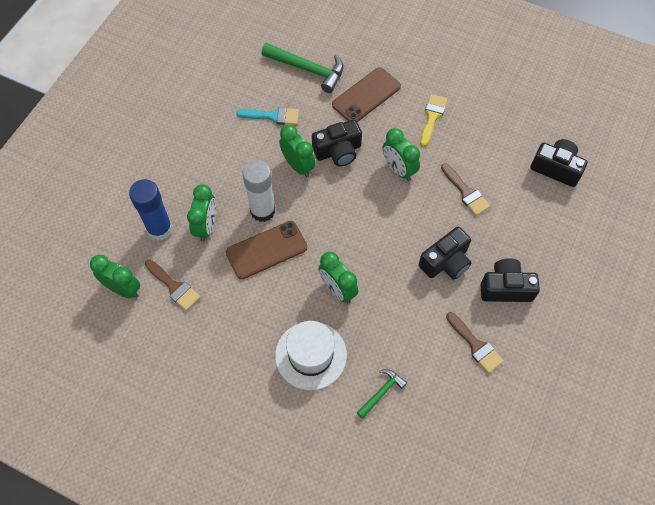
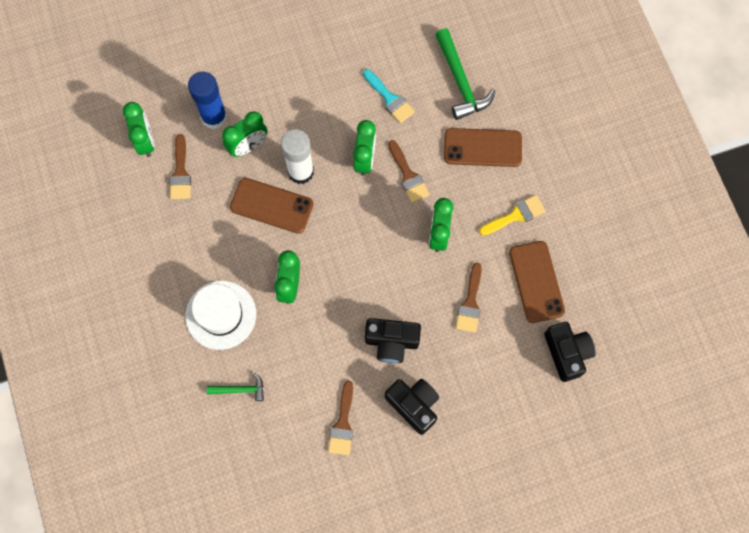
camera: 45 degrees right, 10 degrees up
black camera [312,120,362,167] -> brown brush [388,140,430,203]
none -> brown phone [509,241,565,323]

